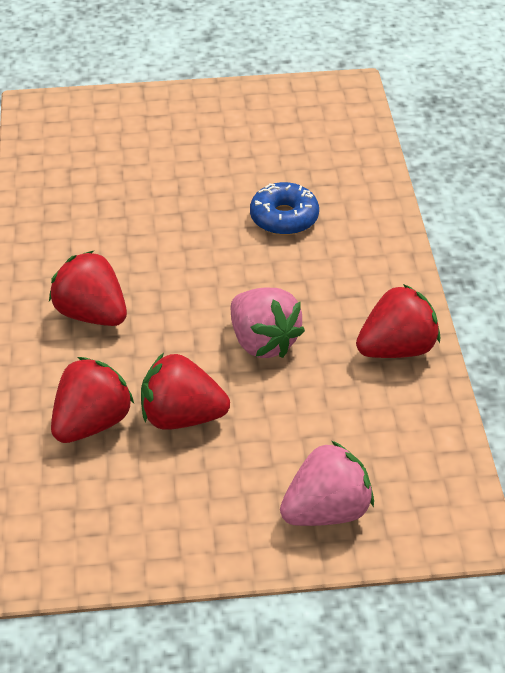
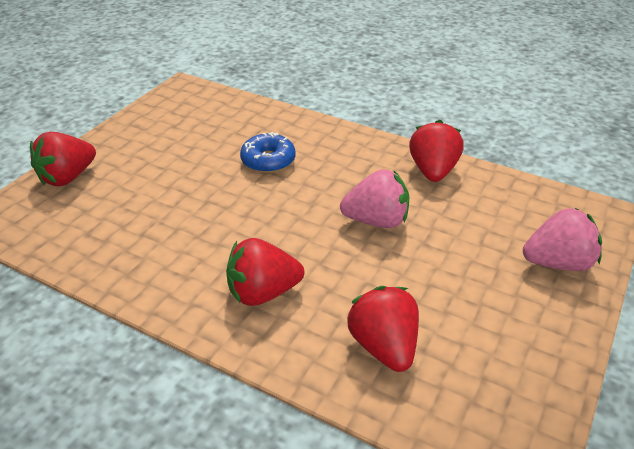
camera: 55 degrees left, 5 degrees down
red strawberry [141,353,230,430] -> red strawberry moved to [30,132,96,186]
pink strawberry [280,441,374,526] -> pink strawberry turned 75 degrees clockwise [523,208,602,271]

